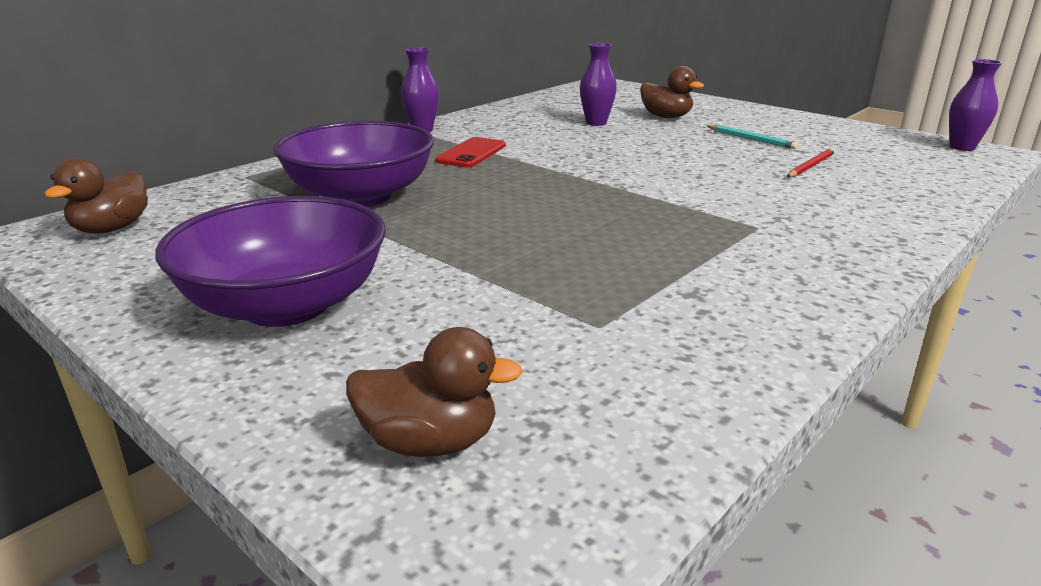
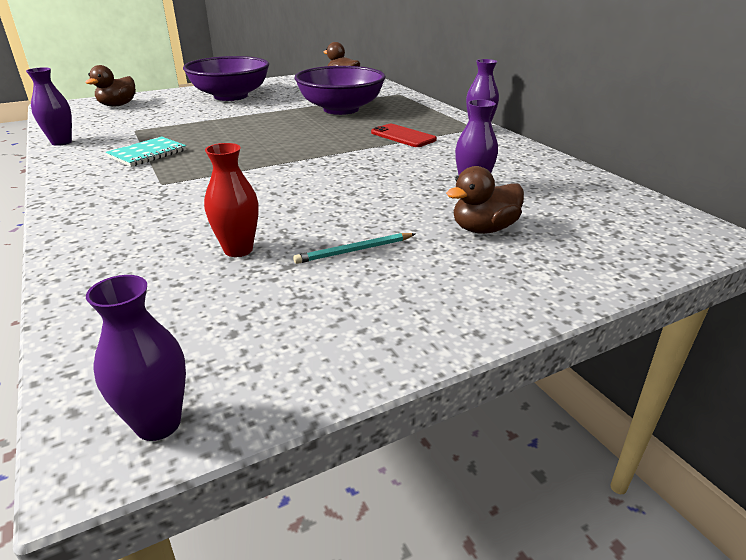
camera: 110 degrees right, 5 degrees up
red pencil [787,147,836,178] -> red vase [204,143,259,257]
none -> purple vase [26,67,72,146]
none -> turquoise notebook [106,136,186,167]

